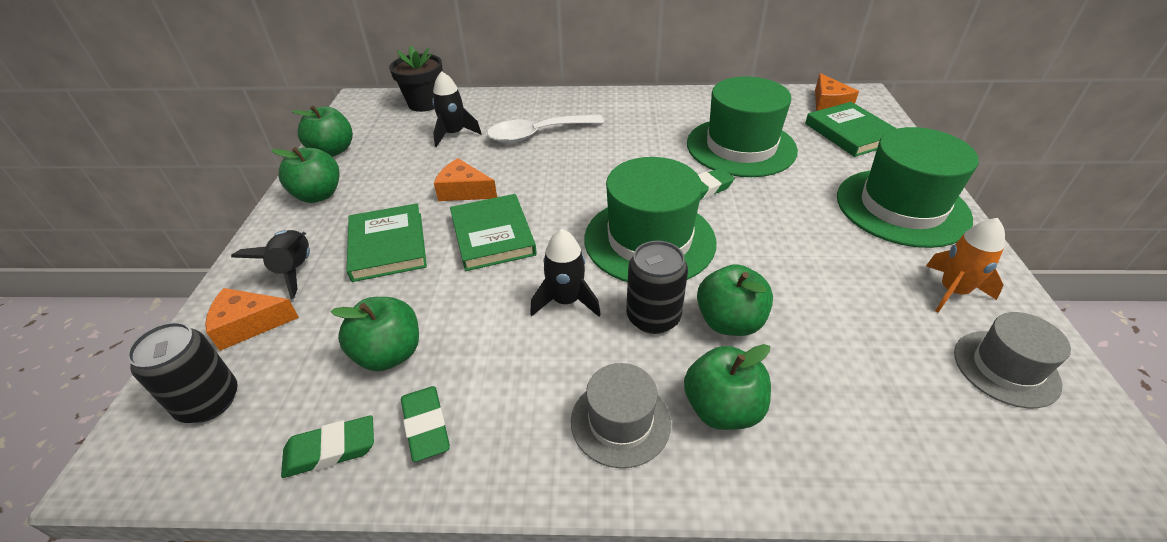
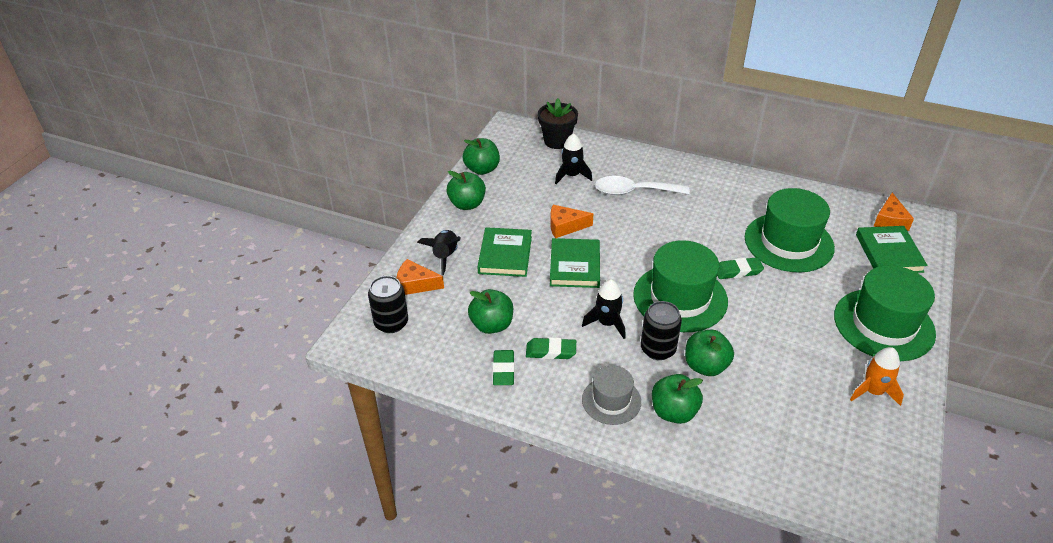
camera: 20 degrees right, 0 degrees up
green eraser [281,415,374,478] -> green eraser moved to [526,337,576,359]
orange cheese [434,158,497,201] -> orange cheese turned 45 degrees counterclockwise [550,205,593,238]
grey hat [954,312,1071,408] -> none

